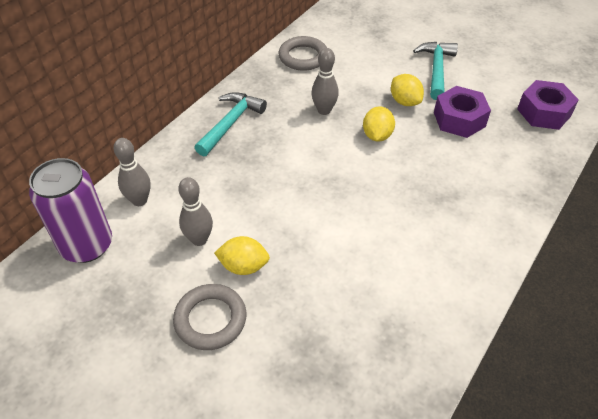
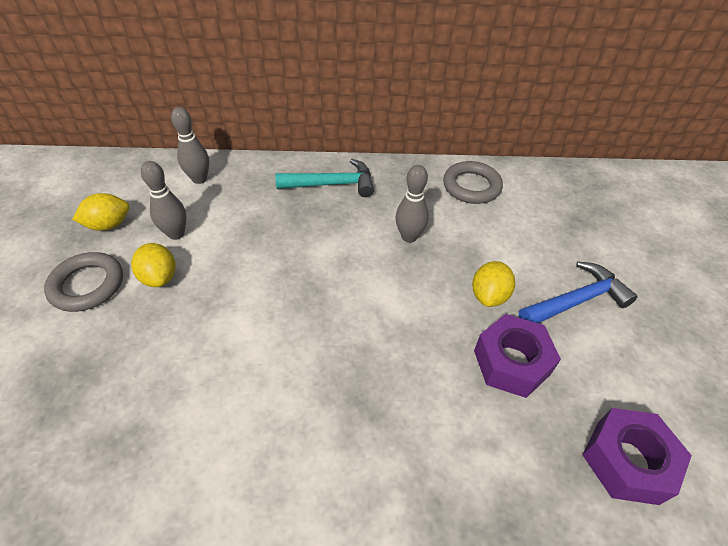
camera: 55 degrees right, 0 degrees up
purple can [29,158,112,263] -> none
yellow lemon [363,106,395,142] -> yellow lemon moved to [72,193,129,231]
turquoise hammer [413,42,458,100] -> blue hammer [519,261,638,323]

